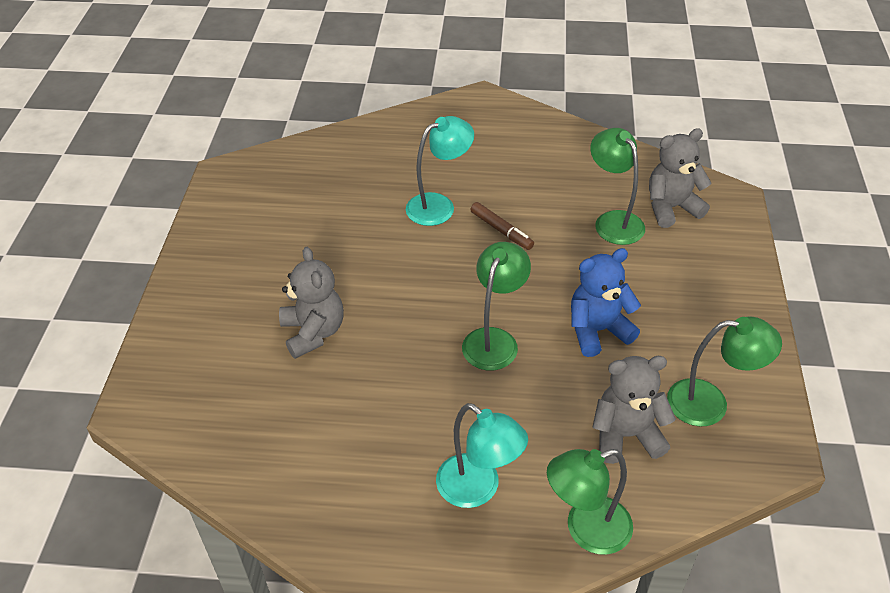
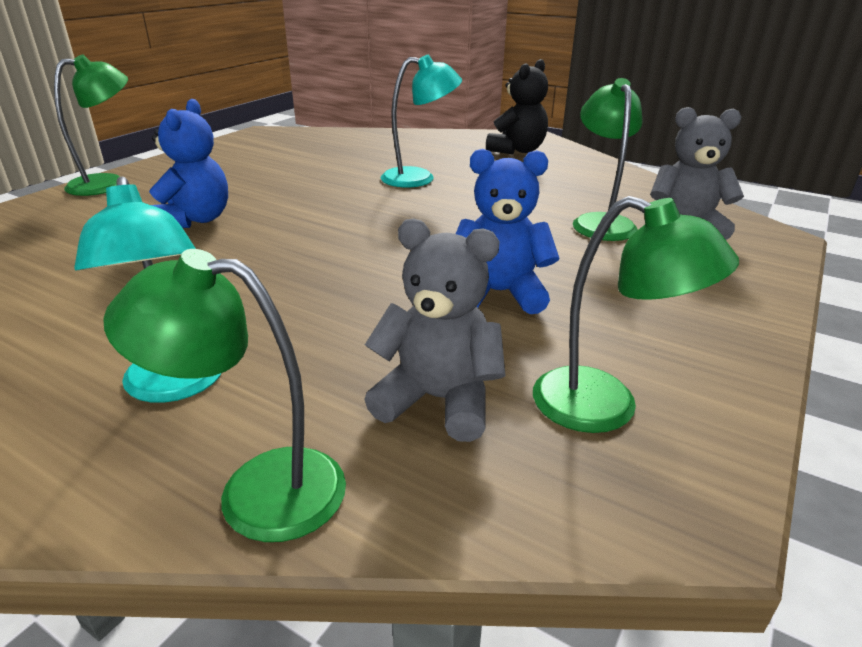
camera: 25 degrees right, 15 degrees down
grey teddy bear [279,247,344,359] -> blue teddy bear [149,99,228,228]
green lamp [462,242,531,370] -> green lamp moved to [54,55,128,196]
brown marker [470,202,534,250] -> none
none -> black teddy bear [486,59,548,154]

